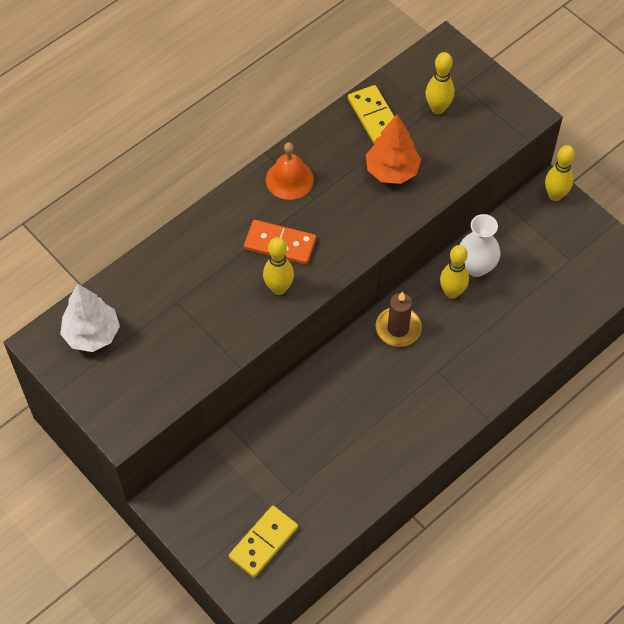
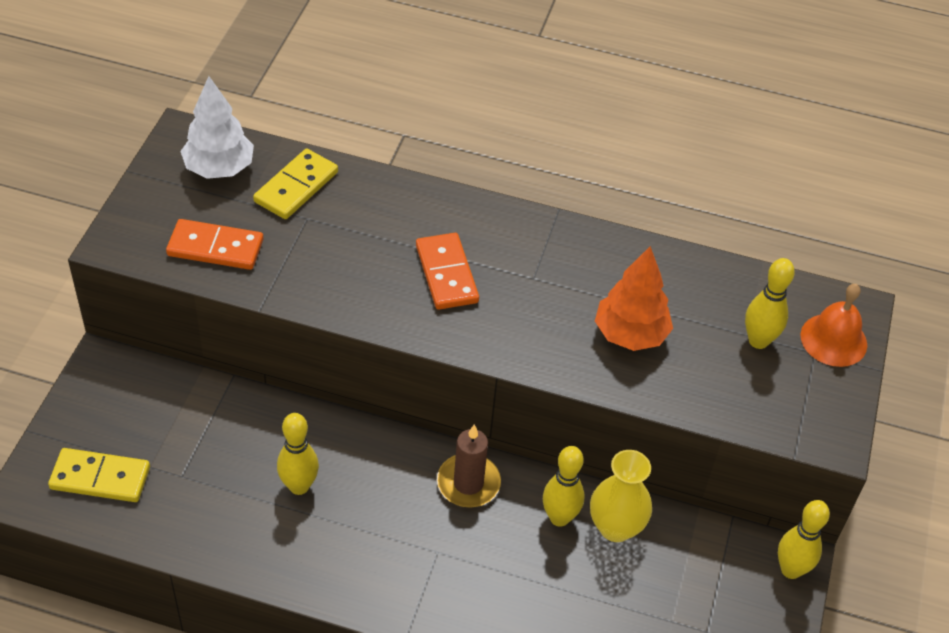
camera: 55 degrees right, 10 degrees down
yellow bowling pin [263,237,294,295] -> yellow bowling pin moved to [277,413,319,495]
orange bell [266,142,314,200] -> orange bell moved to [800,284,867,367]
yellow domino [348,85,394,144] -> yellow domino moved to [253,149,338,219]
white vase [459,214,500,277] -> yellow vase [590,450,652,542]
none -> orange domino [166,219,263,270]

